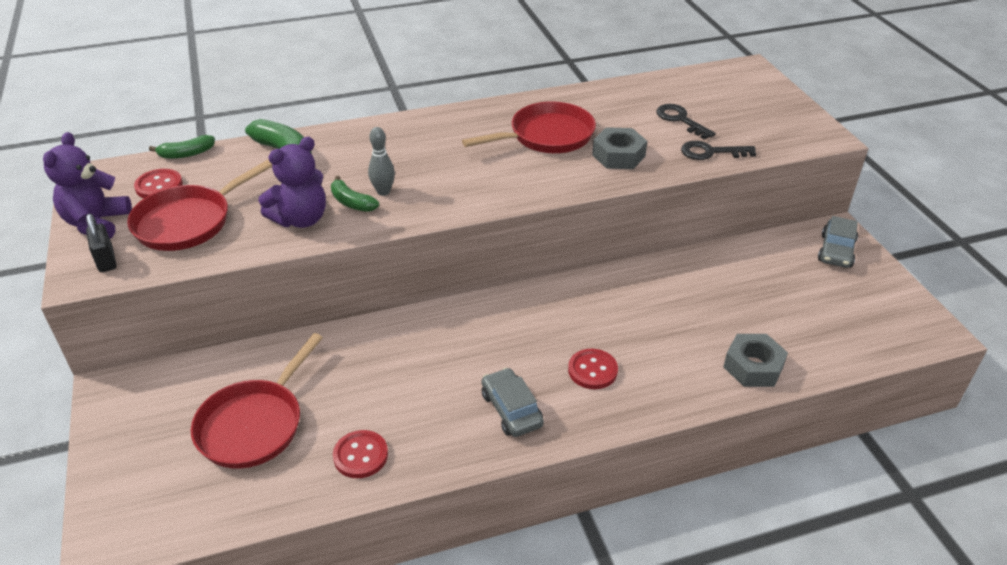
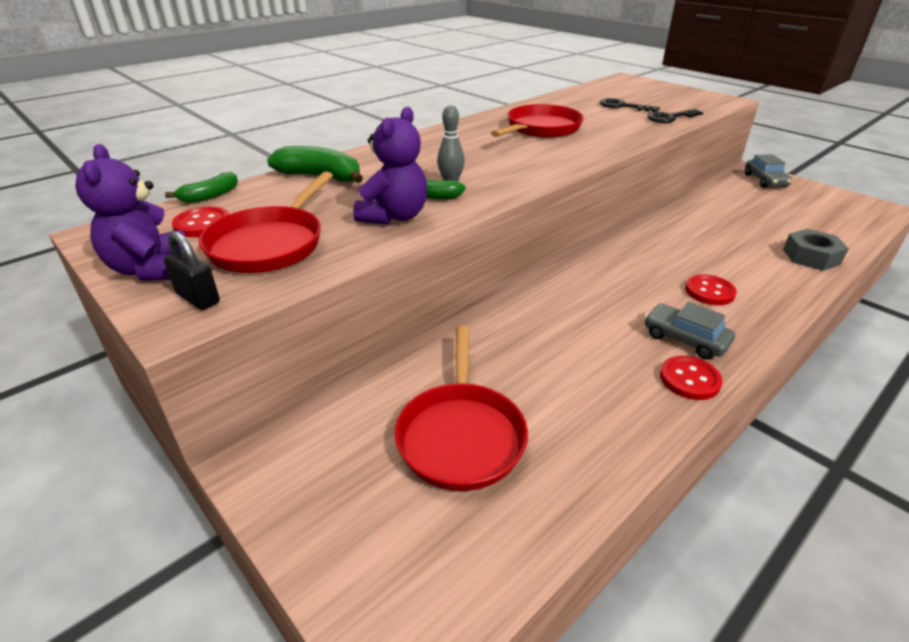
camera: 25 degrees left, 5 degrees down
red button [333,430,388,478] -> red button moved to [660,356,723,400]
grey nut [592,127,647,169] -> none

